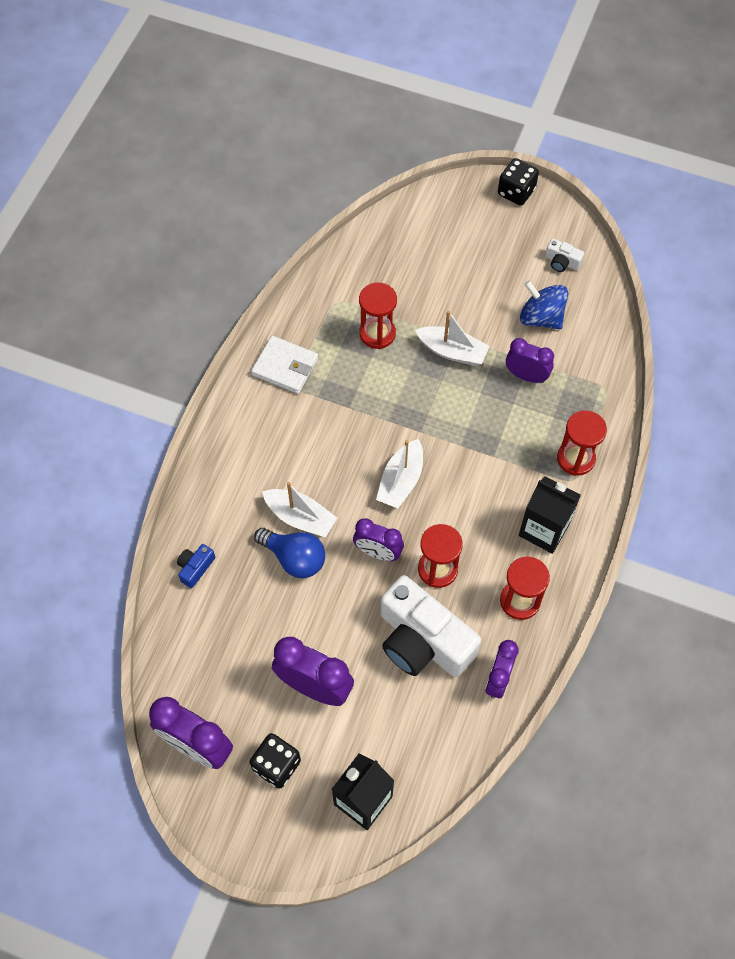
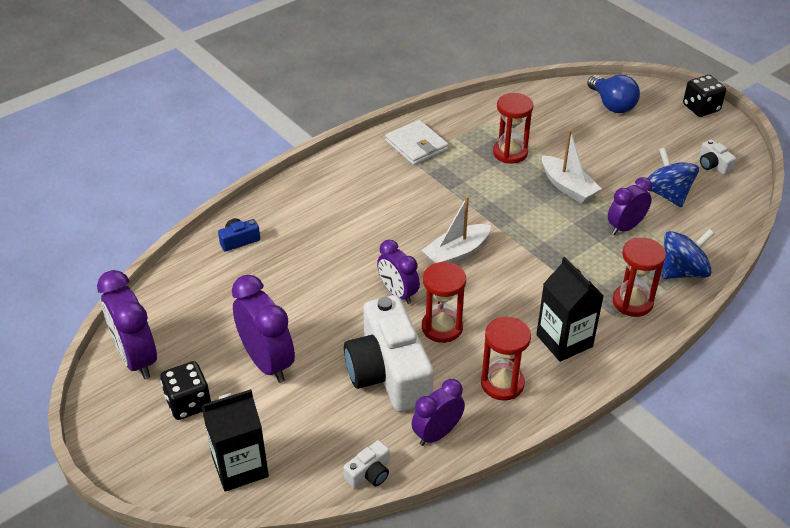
camera: 30 degrees right, 20 degrees down
blue light bulb [254,528,325,578] -> blue light bulb moved to [587,75,640,113]
white boat [262,482,337,538] -> none
purple clock [506,338,554,383] -> purple clock turned 90 degrees counterclockwise [608,177,652,235]
none -> white camera [343,440,390,489]
none -> blue spinning top [662,229,714,279]

